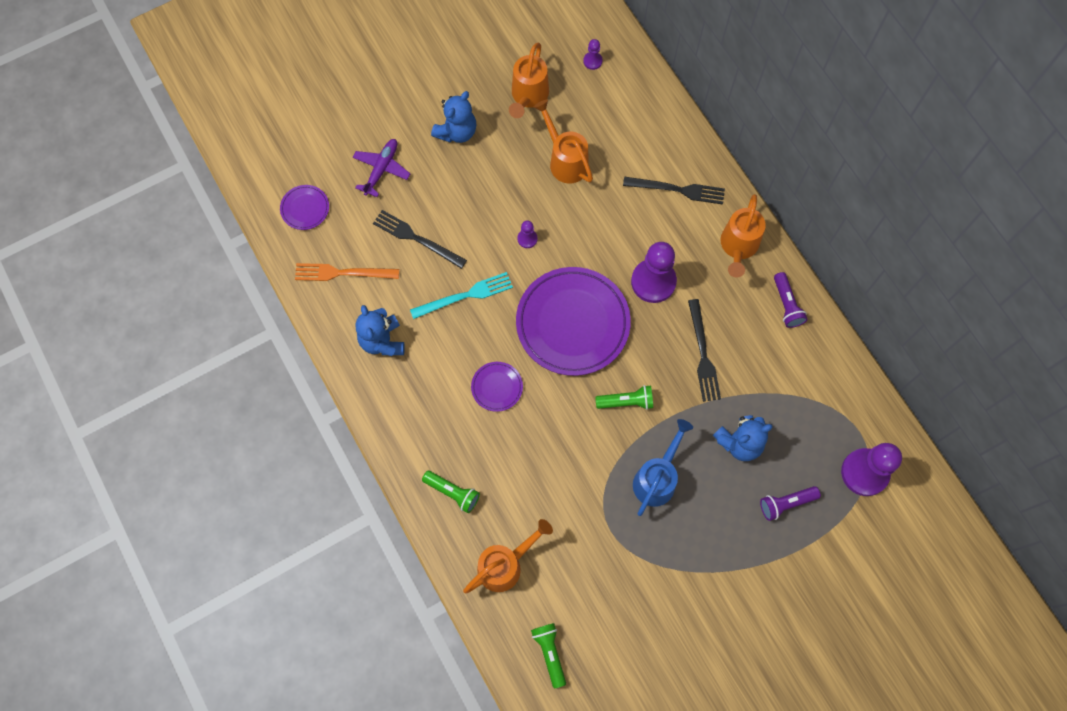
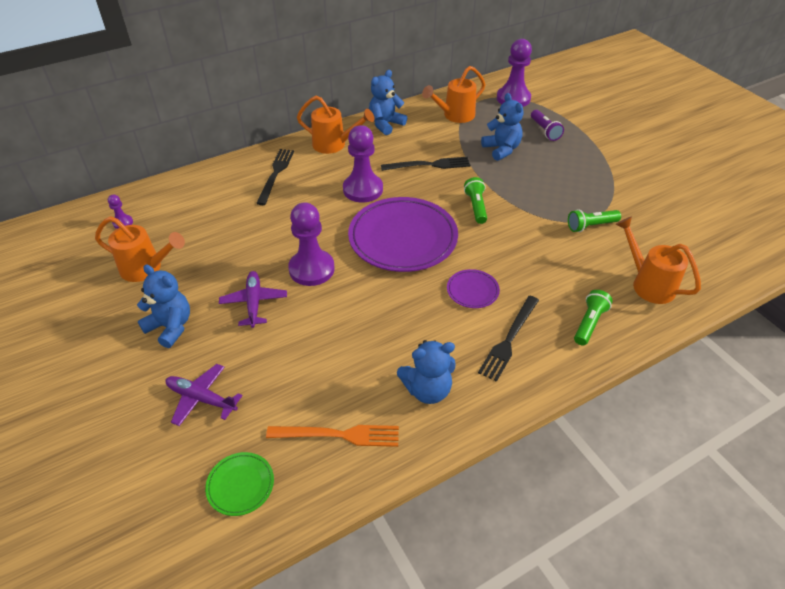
camera: 90 degrees left, 25 degrees down
purple plate [280,185,329,230] -> green plate [205,452,274,516]
orange fork [295,263,399,281] -> orange fork turned 90 degrees counterclockwise [266,425,399,447]
black fork [373,210,467,269] -> black fork moved to [478,296,539,382]
turquoise fork [410,272,513,319] -> none
purple pawn [517,220,538,248] -> purple pawn [288,202,335,286], size x2.20
green flashlight [531,623,566,688] -> green flashlight moved to [568,209,621,232]
orange watering can [534,100,593,183] -> orange watering can moved to [422,66,485,123]
blue watering can [633,419,693,516] -> none
purple flashlight [774,272,808,328] -> blue teddy bear [369,70,407,135]
none -> purple plane [219,271,287,328]

